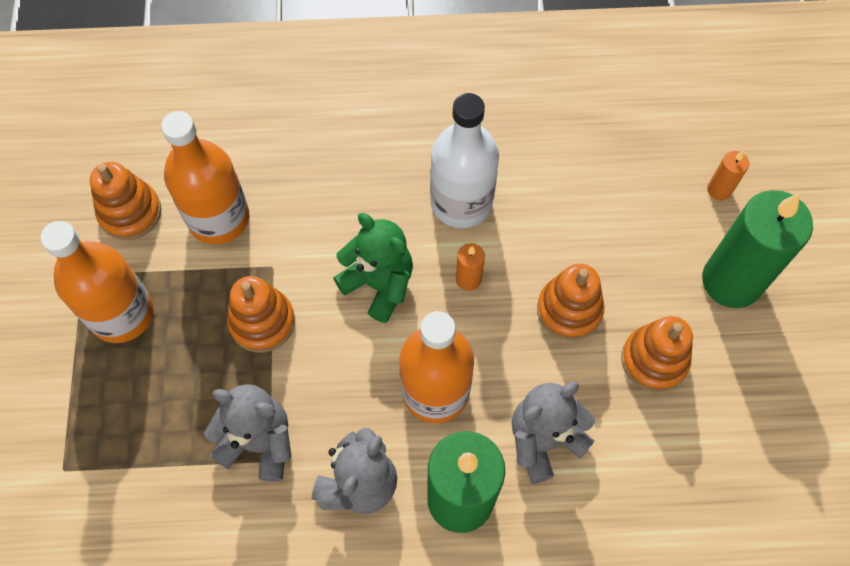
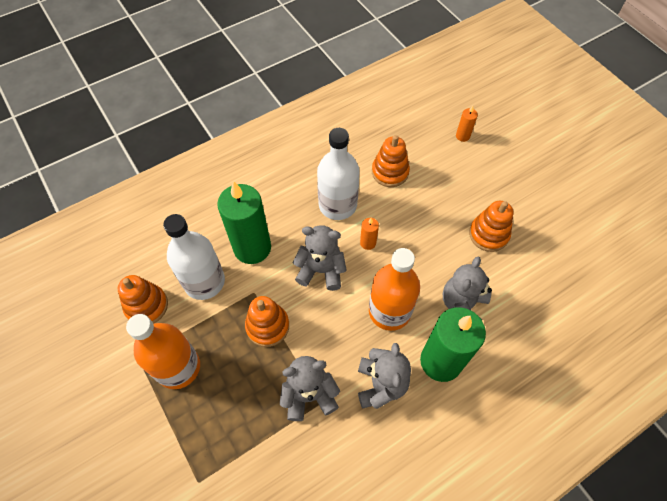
camera: 30 degrees left, 5 degrees down
orange bottle [161,111,249,245] -> white bottle [163,214,225,300]
green teddy bear [333,213,413,323] -> grey teddy bear [293,225,347,291]
orange stacking toy [537,263,604,340] -> orange stacking toy moved to [372,135,410,187]
green candle [702,190,813,308] -> green candle moved to [217,181,271,264]

